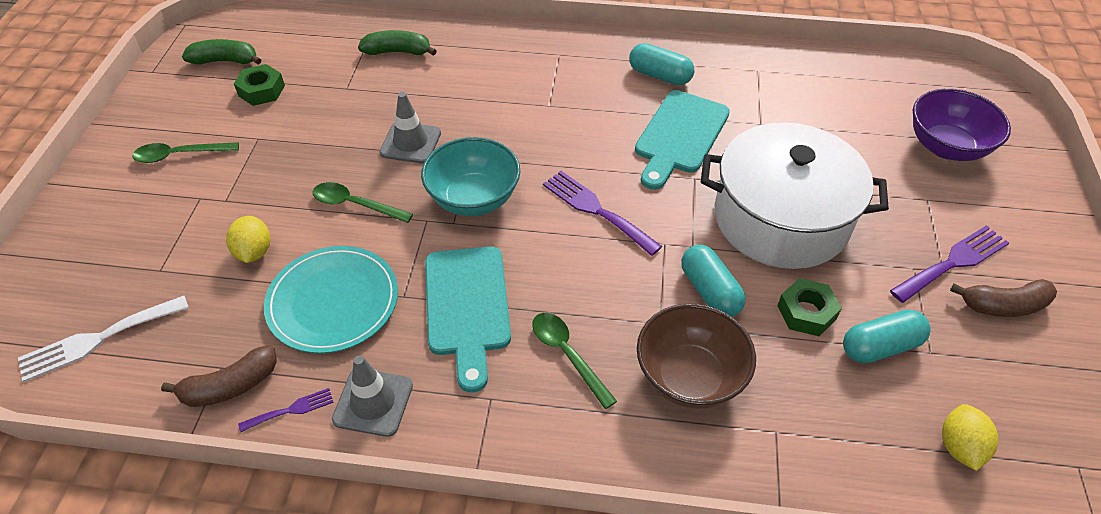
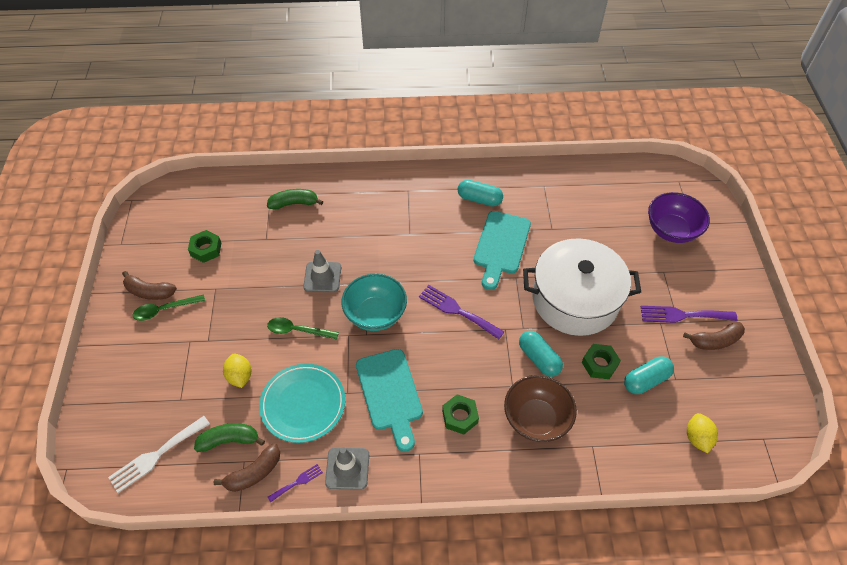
camera: 10 degrees left, 5 degrees up
green banana [182,39,261,65] -> green banana moved to [194,423,265,452]
green spoon [532,313,617,409] -> green nut [442,394,479,435]
purple fork [890,225,1009,303] -> purple fork turned 135 degrees counterclockwise [640,306,737,323]
none -> brown banana [122,271,177,300]

